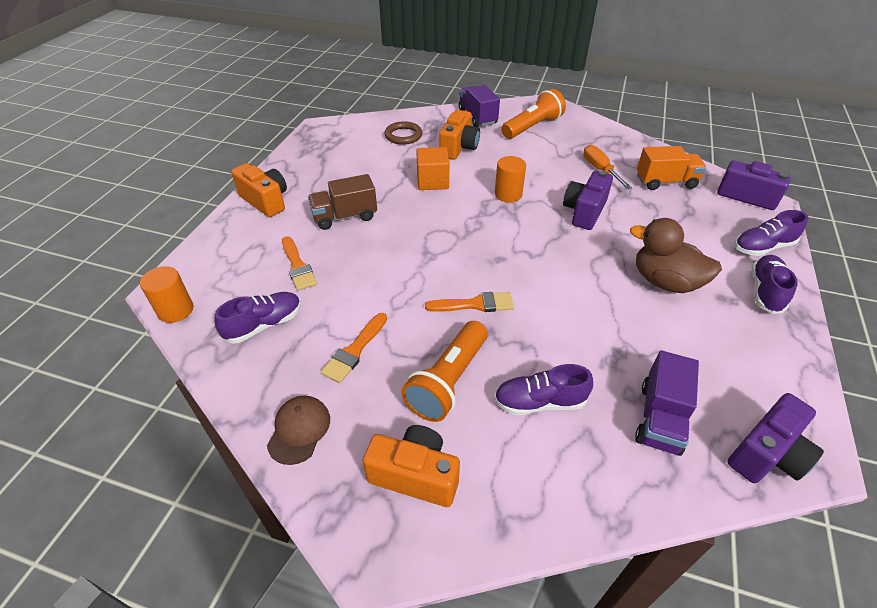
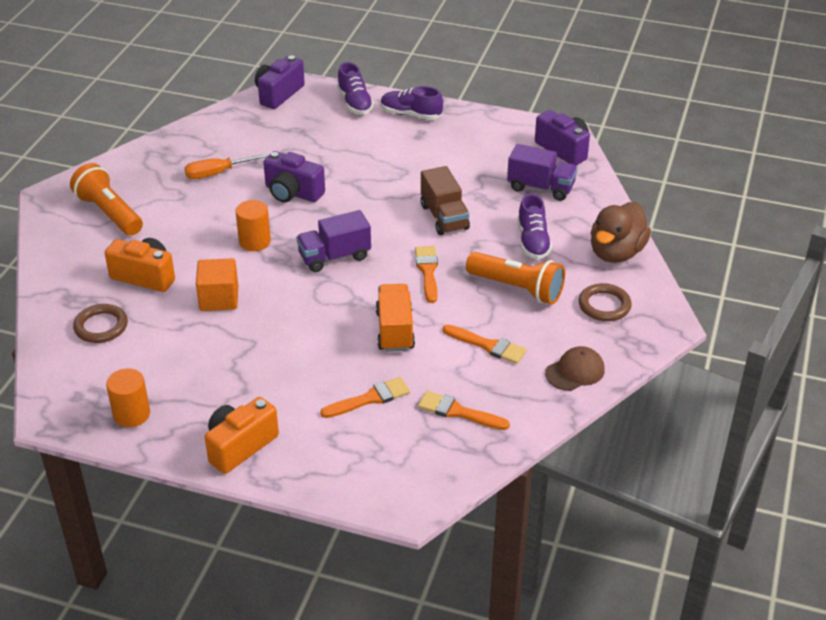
camera: 90 degrees left, 5 degrees down
orange cylinder [140,266,194,323] -> orange cylinder moved to [106,368,150,427]
purple shoe [214,292,301,343] -> orange brush [418,391,510,430]
brown cap [267,396,330,465] -> brown cap turned 135 degrees clockwise [545,346,605,391]
brown truck [308,174,377,230] -> brown truck moved to [421,166,470,235]
orange camera [363,425,460,507] -> brown ring [579,283,632,321]
purple truck [458,85,500,127] -> purple truck moved to [296,210,371,272]
brown duck [630,218,722,293] -> brown duck moved to [591,202,651,263]
orange truck [637,146,707,190] -> orange truck moved to [375,284,415,352]

